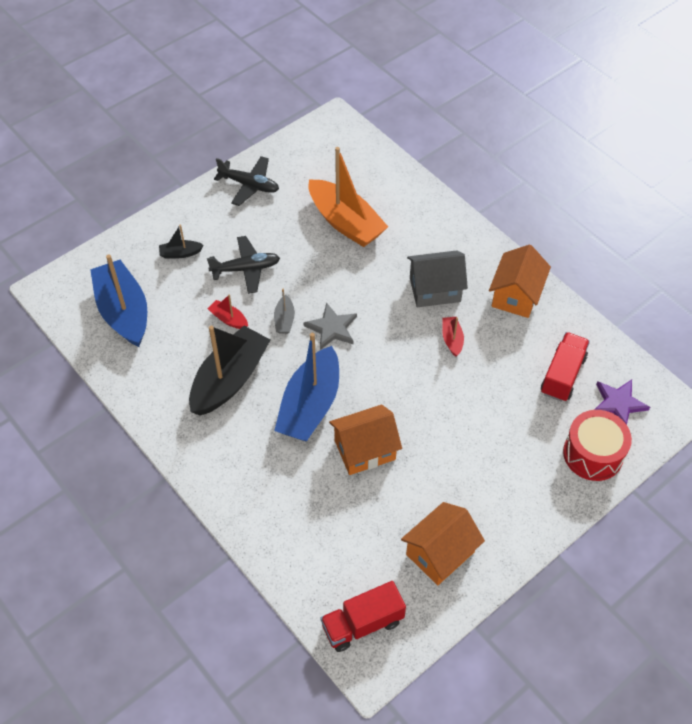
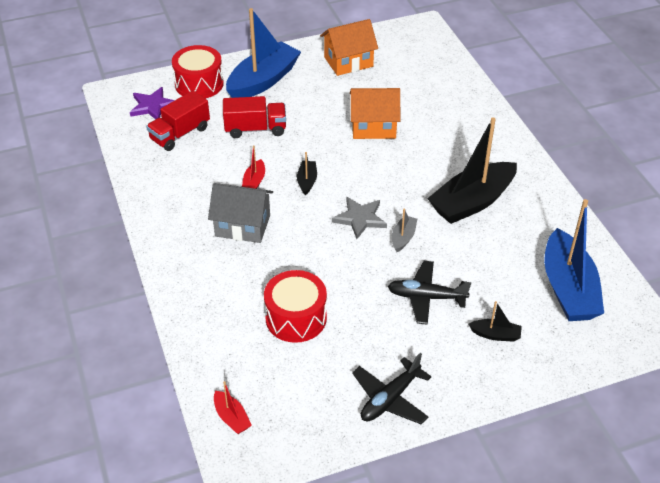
camera: 160 degrees left, 10 degrees down
red boat [208,295,248,329] -> red boat moved to [214,381,252,434]
black plane [214,156,279,206] -> black plane turned 90 degrees counterclockwise [352,353,431,424]
blue boat [274,333,339,441] -> blue boat moved to [226,8,301,98]
orange boat [309,147,388,247] -> red drum [264,270,327,343]
red truck [321,581,406,652] -> red truck moved to [223,96,286,138]
orange house [489,245,551,318] -> none
none -> black boat [297,152,317,195]

